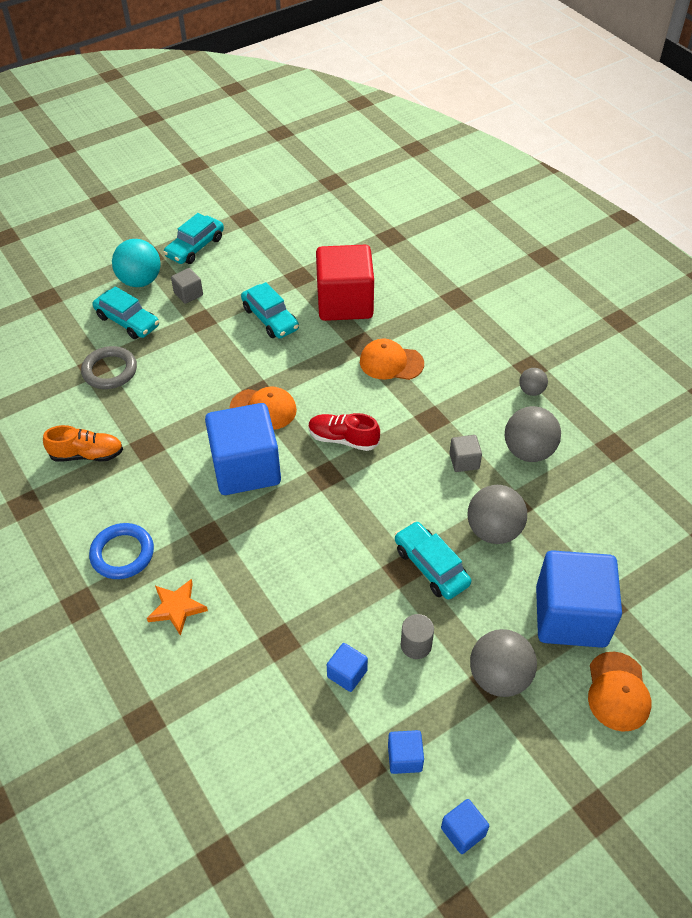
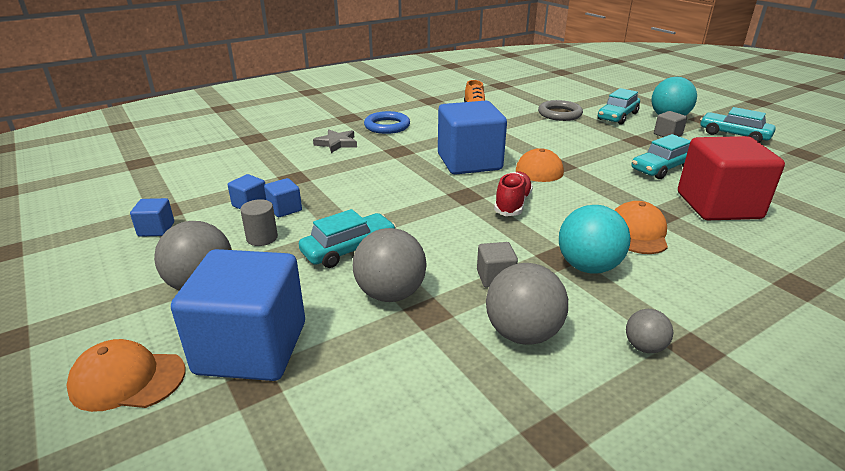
camera: 90 degrees right, 20 degrees down
orange star [147,579,208,636] -> grey star [313,129,357,153]
blue cube [441,799,489,854] -> blue cube moved to [264,178,302,217]
none -> turquoise ball [559,205,631,274]

